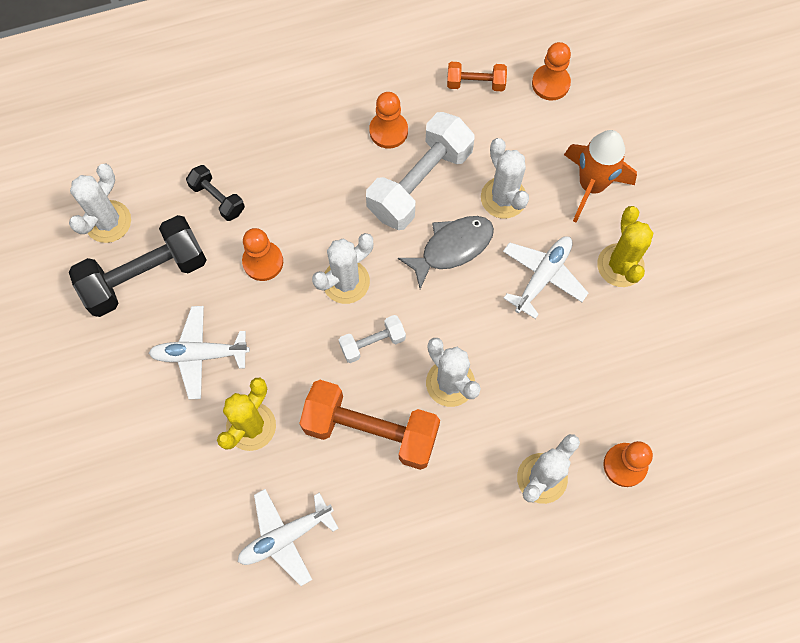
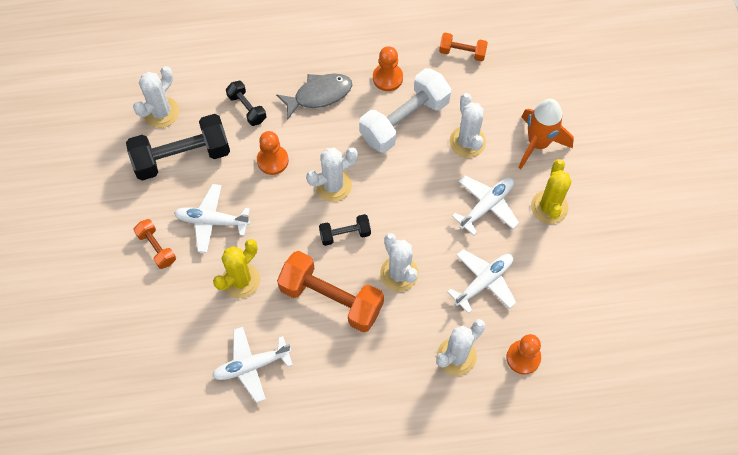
camera: 10 degrees right, 5 degrees down
white dumbbell [339,315,406,363] -> black dumbbell [319,214,371,246]
grey fish [398,216,494,289] -> grey fish moved to [276,73,352,120]
orange pawn [532,42,571,100] -> none
none -> orange dumbbell [133,219,176,269]
none -> white plane [447,249,516,314]

